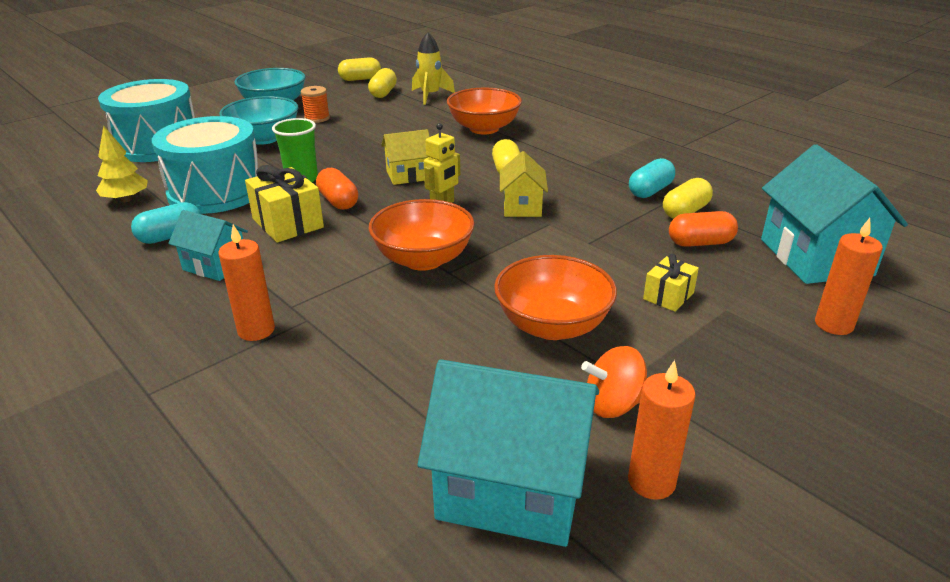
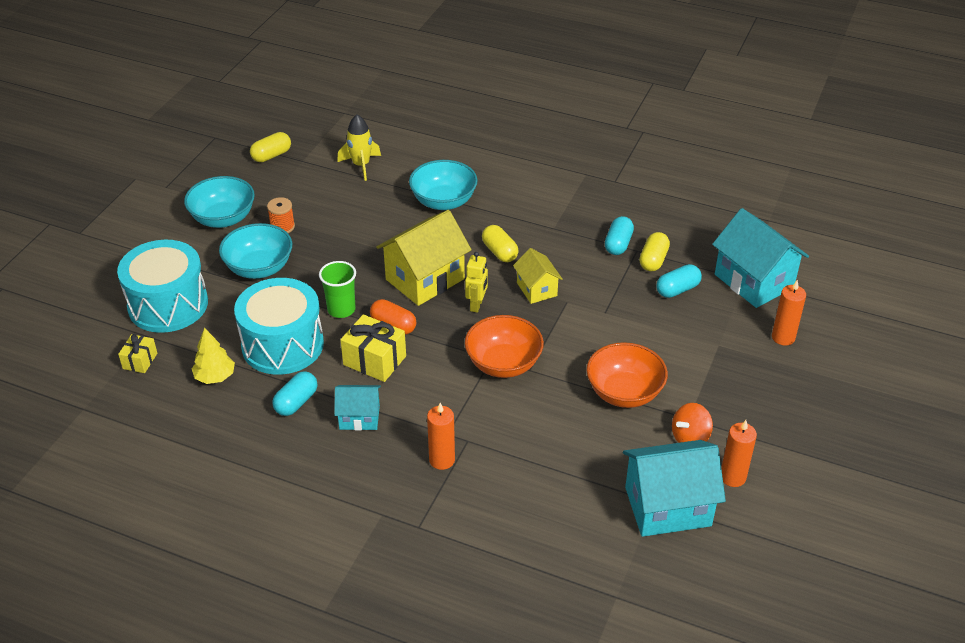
camera: 25 degrees left, 10 degrees up
yellow capsule [368,68,397,98] -> none
yellow house [381,129,430,185] -> yellow house [376,210,472,306], size x1.79
orange bowl [447,88,522,134] -> turquoise bowl [409,160,478,210]
yellow gift [643,254,699,312] -> yellow gift moved to [118,334,157,373]
orange capsule [669,211,738,247] -> turquoise capsule [656,264,702,298]

